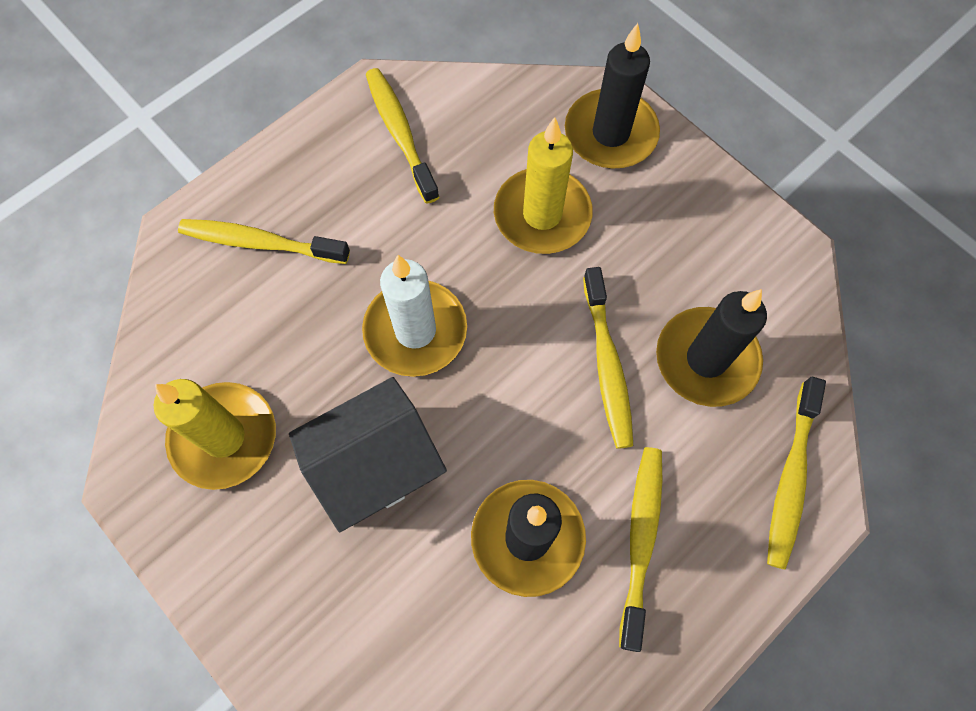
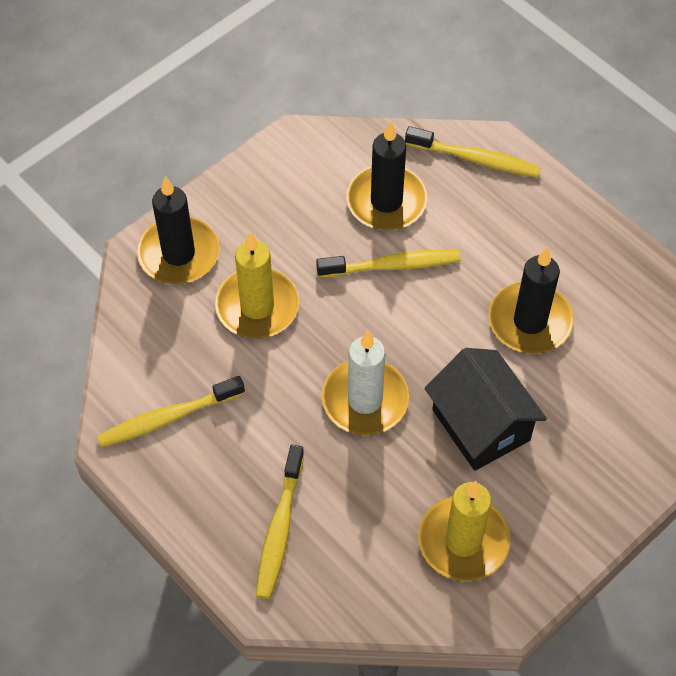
camera: 90 degrees left, 10 degrees down
yellow toothbrush [619,447,662,652] -> none

